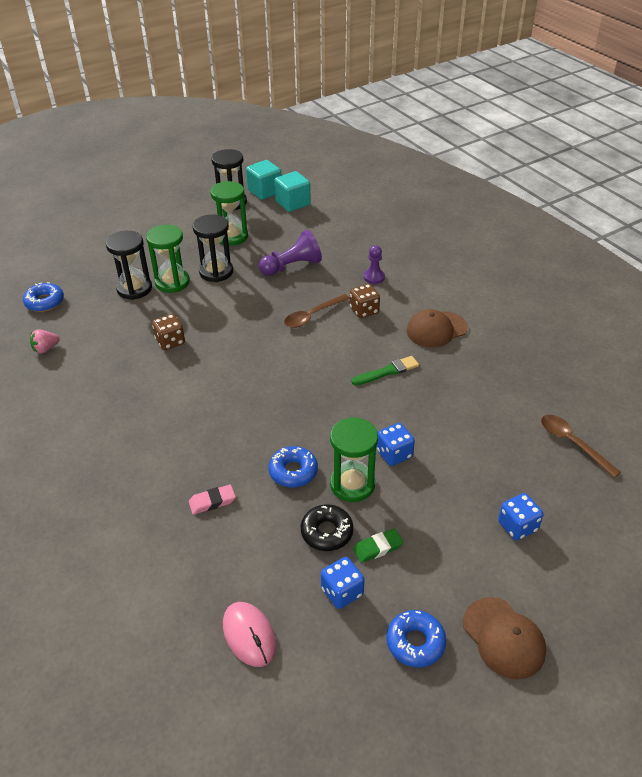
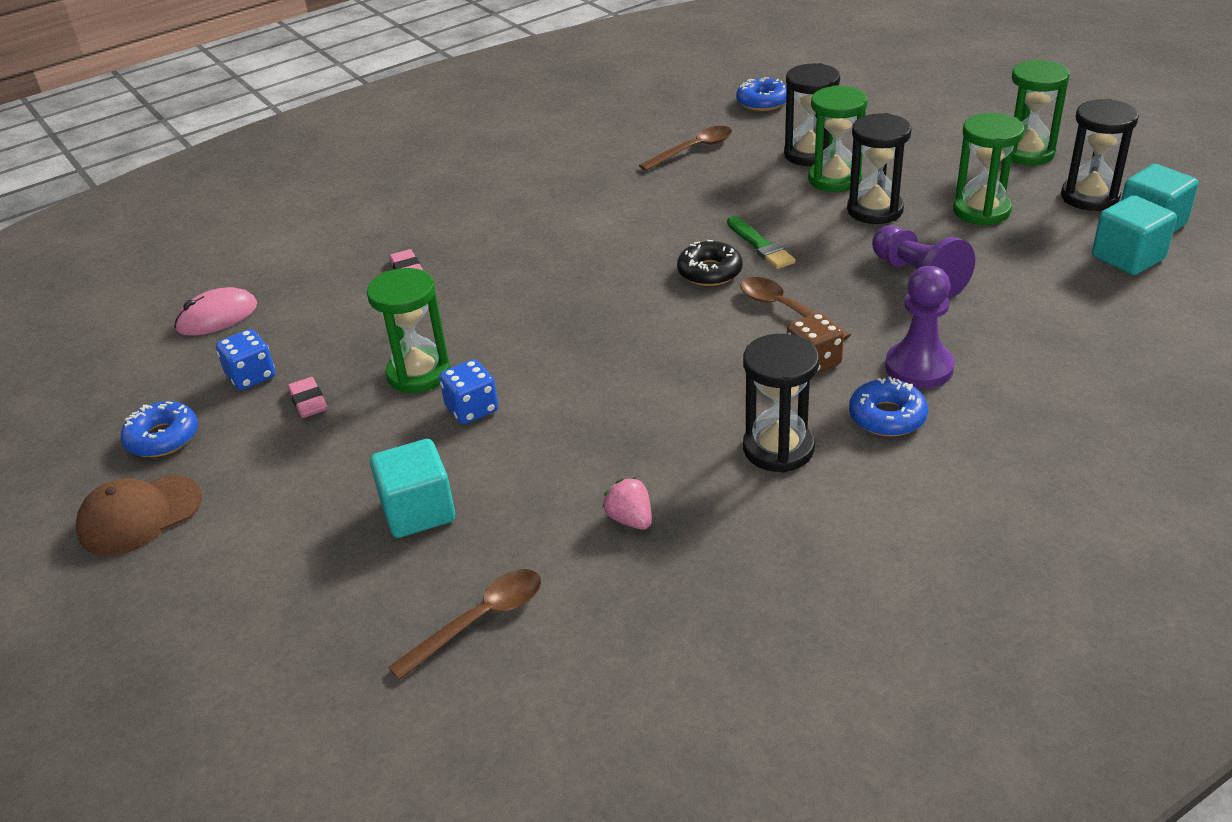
camera: 90 degrees right, 5 degrees down
pink strawberry [30,329,60,354] -> pink strawberry moved to [602,477,652,530]
brown dice [152,314,185,350] -> none
blue donut [268,446,318,487] -> blue donut moved to [849,377,928,437]
black donut [301,504,354,551] -> black donut moved to [677,240,743,286]
green brush [351,356,419,385] -> green brush moved to [727,216,796,269]
green eraser [353,528,403,563] -> pink eraser [288,377,327,418]
purple pawn [364,245,385,284] -> purple pawn [885,266,955,389], size x1.63
brown cap [407,309,468,348] -> black hourglass [743,334,819,473]
blue dice [498,493,543,541] -> none
none -> turquoise cube [370,439,455,538]
none -> brown spoon [639,126,732,171]
none -> green hourglass [1011,60,1070,165]

